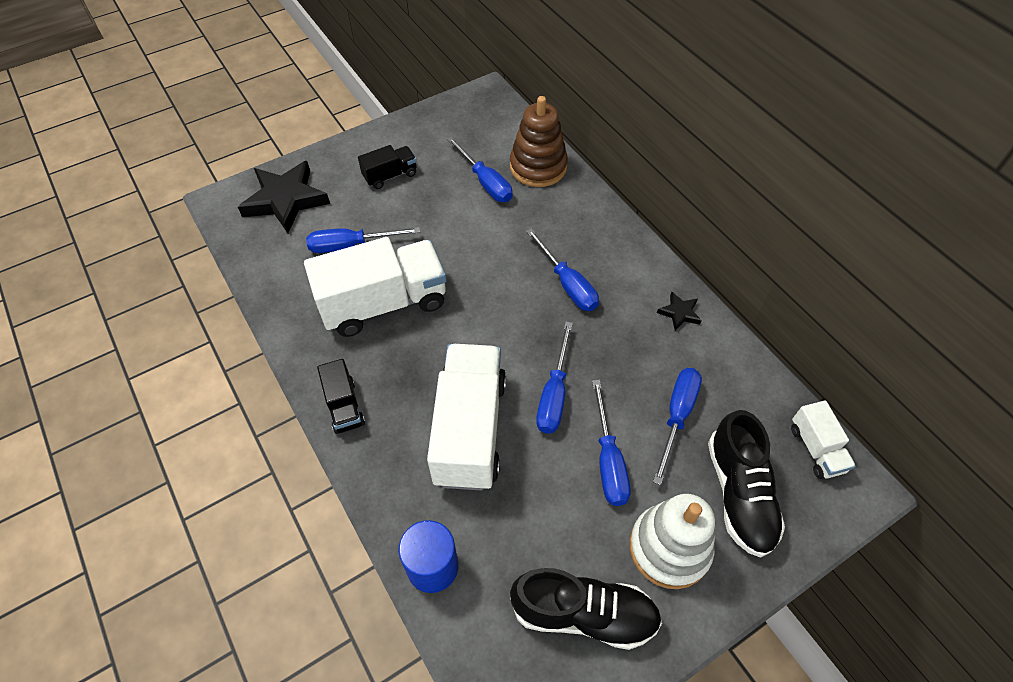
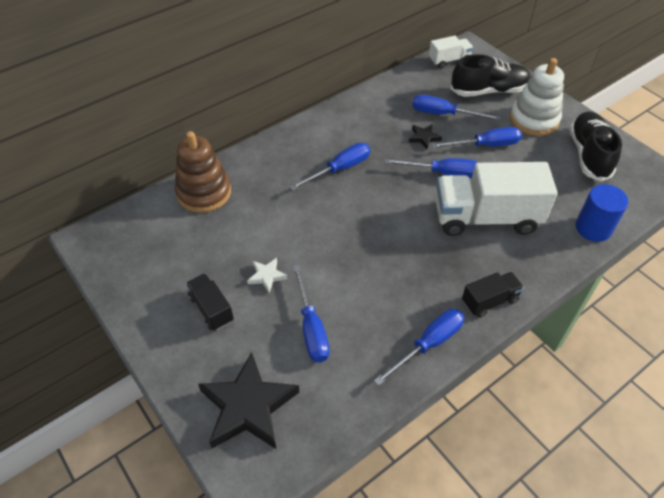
camera: 95 degrees left, 5 degrees down
white truck [304,237,447,337] -> none
blue screwdriver [447,136,513,202] -> blue screwdriver moved to [374,309,464,386]
black star [657,292,702,331] -> black star moved to [409,124,442,149]
none -> white star [247,258,287,293]

